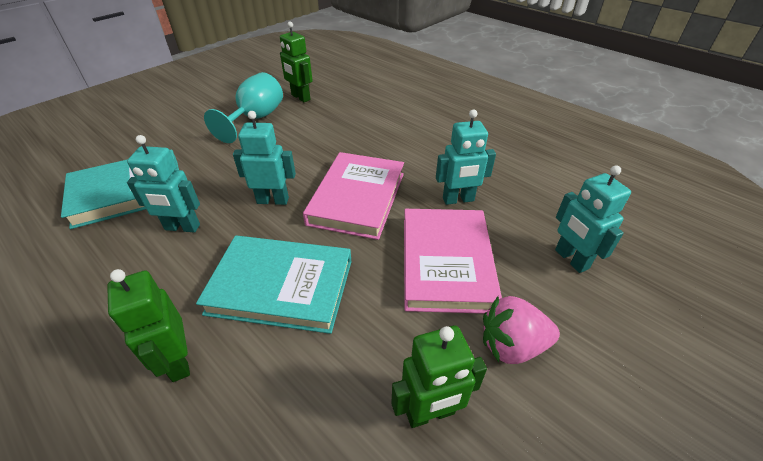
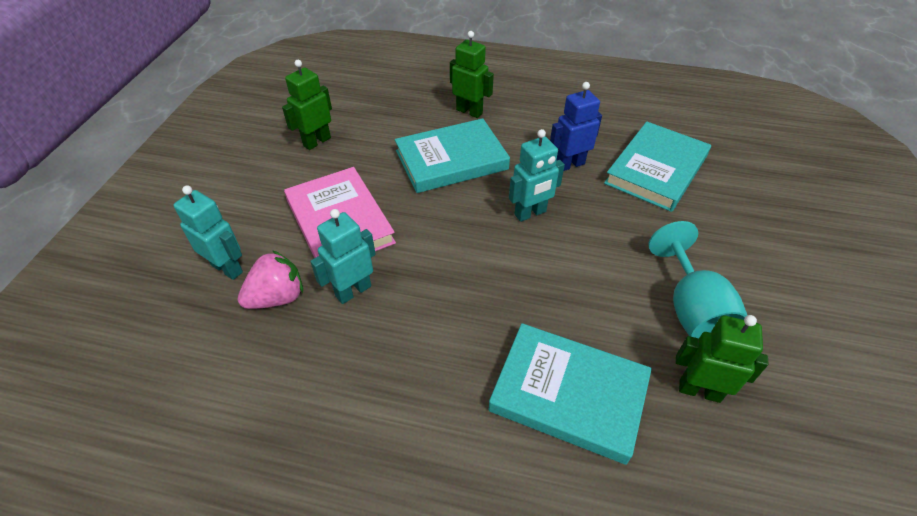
camera: 150 degrees right, 5 degrees up
turquoise robot [127,135,200,232] -> blue robot [550,82,602,171]
pink book [303,152,404,240] -> none
pink strawberry [483,296,560,364] -> pink strawberry moved to [238,250,303,309]
none -> turquoise book [488,323,652,465]

